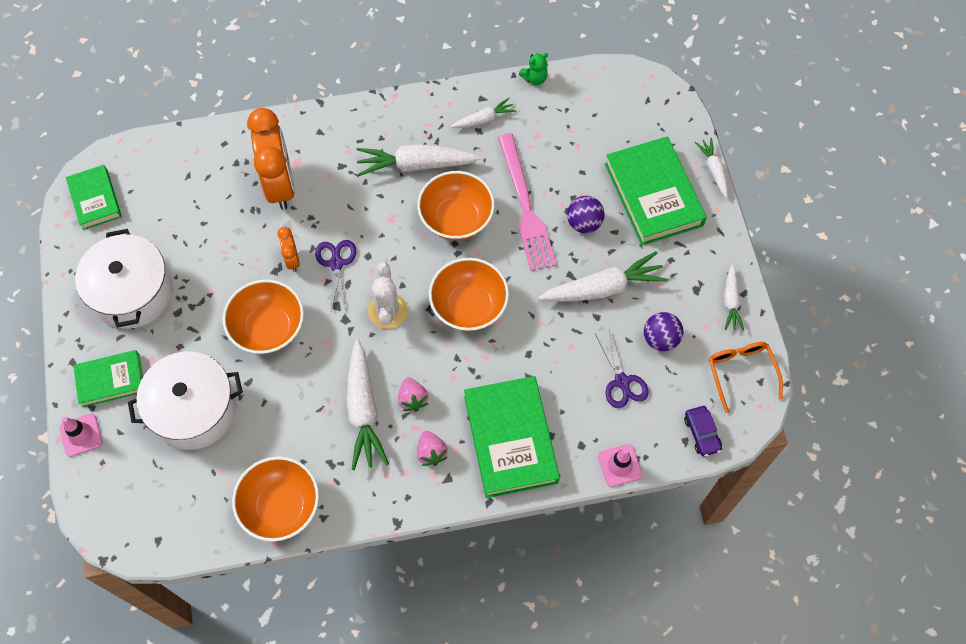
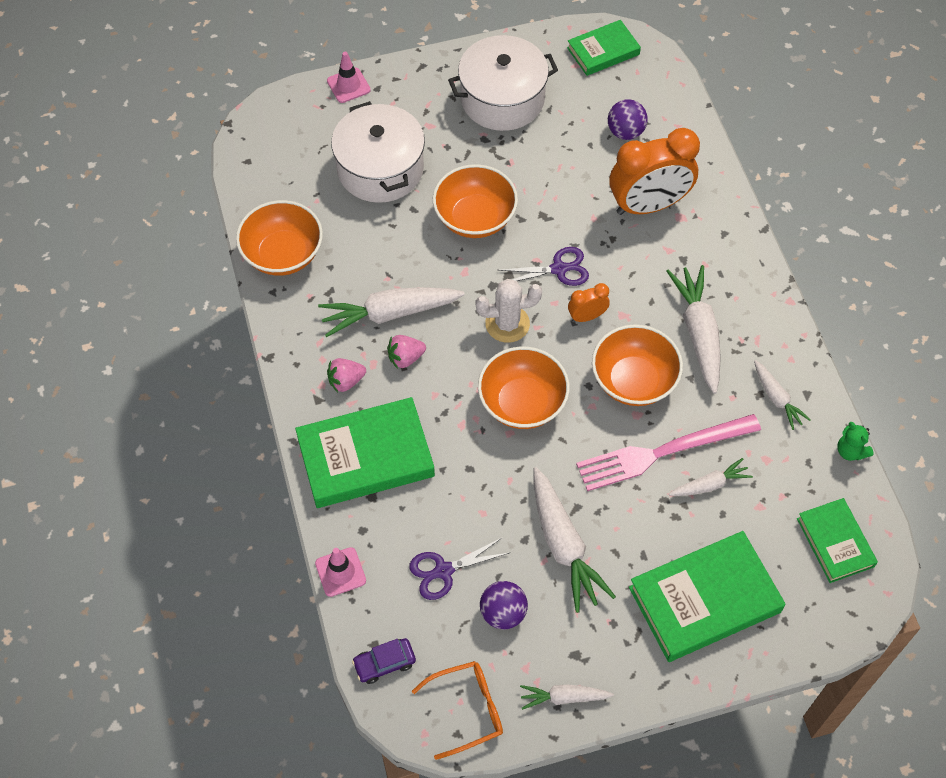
camera: 85 degrees right, 5 degrees down
green book [73,350,143,407] -> green book moved to [797,498,878,583]
orange clock [277,227,300,272] -> orange clock moved to [568,283,610,322]
purple ball [567,196,605,233] -> purple ball moved to [608,99,648,140]
white carrot [695,138,728,198] -> white carrot moved to [669,458,753,496]

